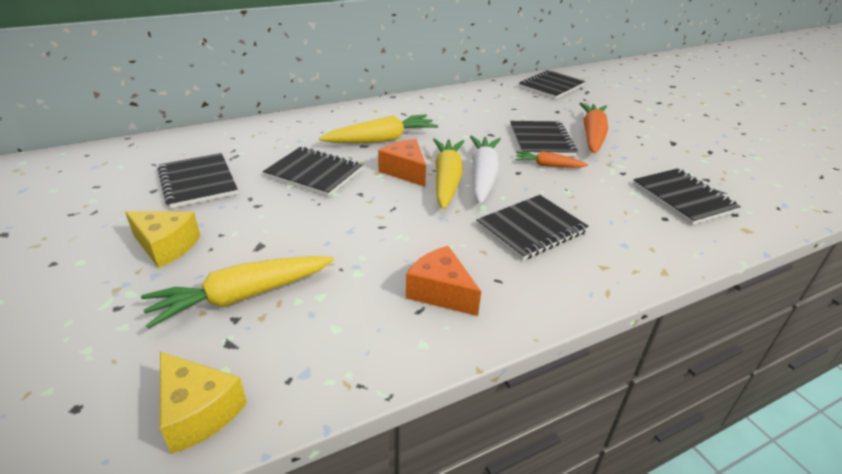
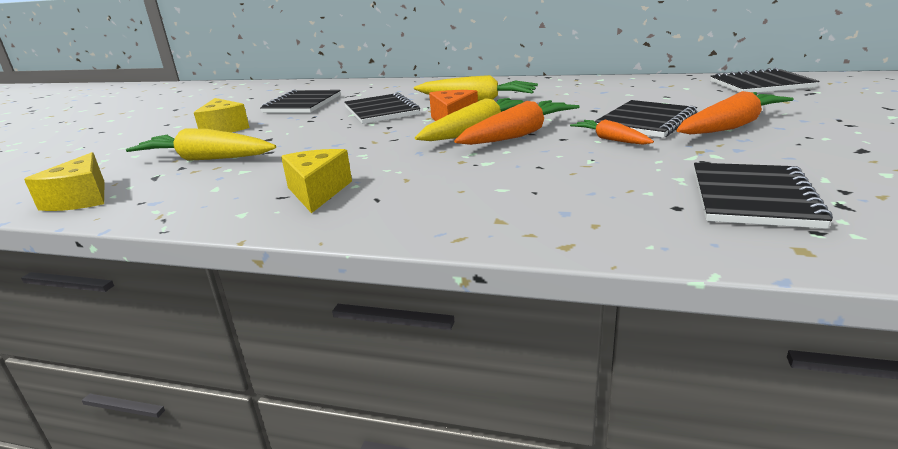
camera: 45 degrees right, 10 degrees down
orange cheese [406,246,481,316] -> yellow cheese [281,149,352,213]
white carrot [470,135,501,204] -> orange carrot [454,100,579,145]
black notebook [477,195,589,260] -> none

